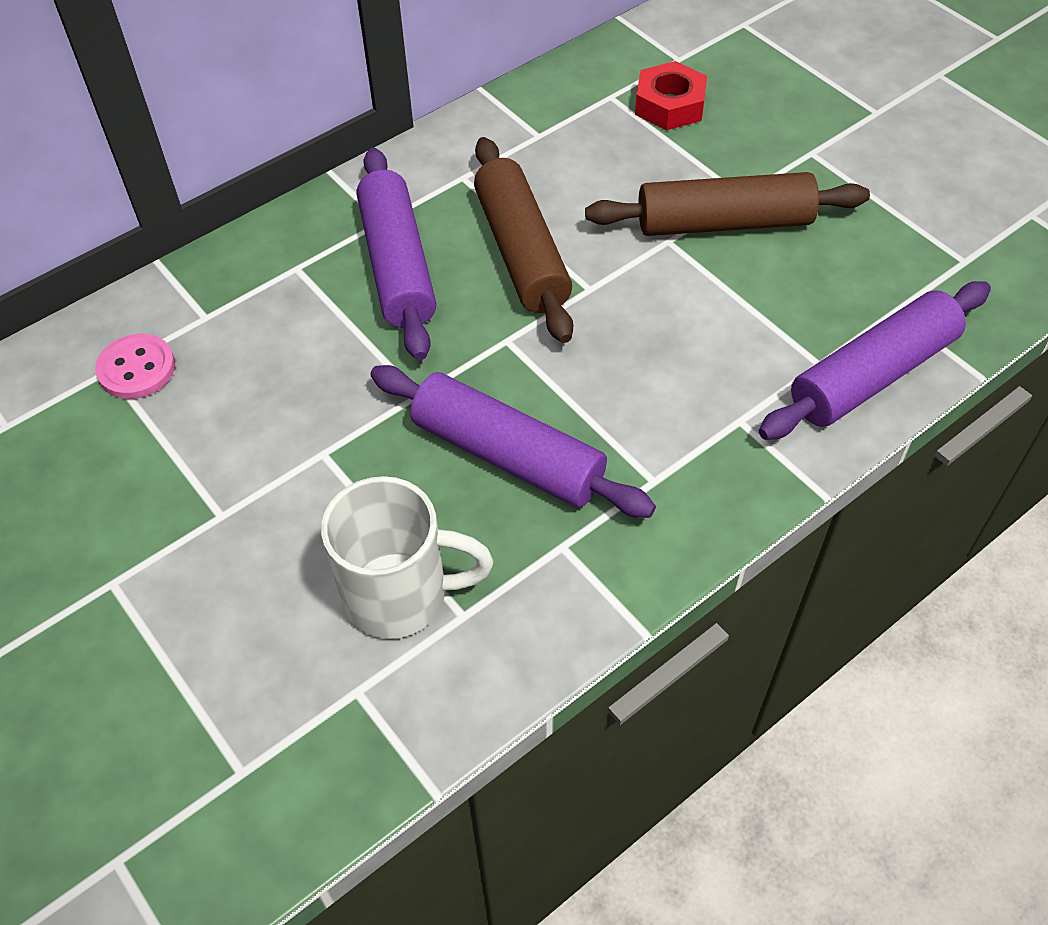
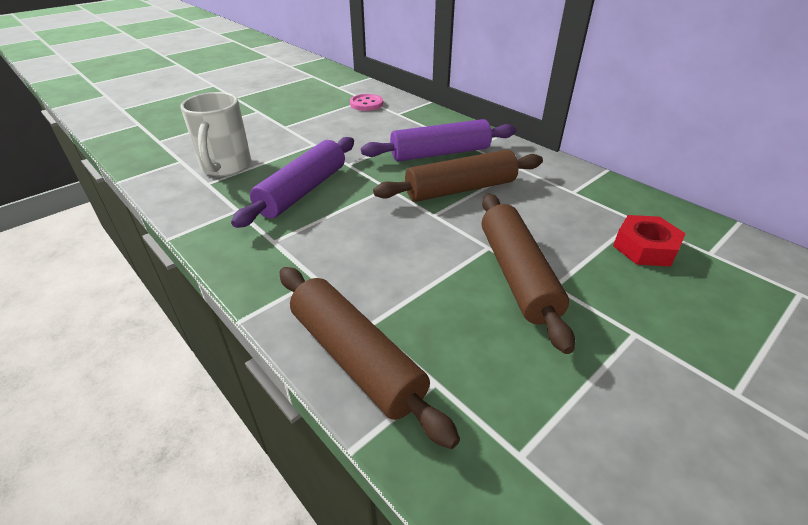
camera: 85 degrees right, 15 degrees down
purple rolling pin [759,281,991,440] -> brown rolling pin [280,267,460,449]

